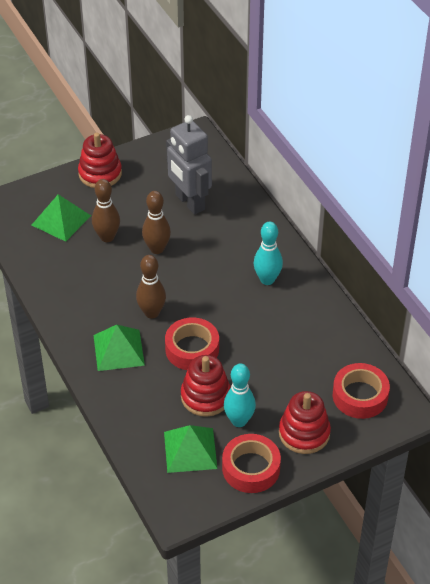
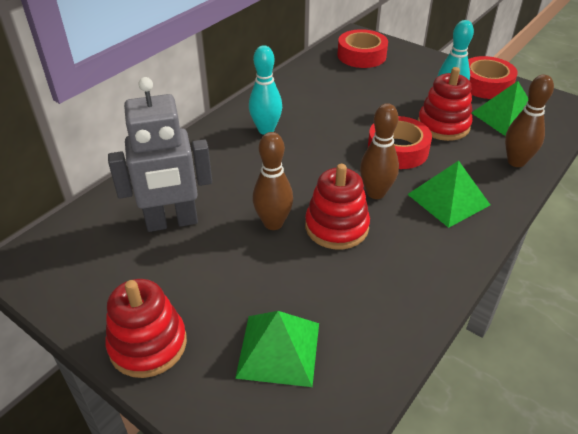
camera: 115 degrees left, 5 degrees down
brown bowling pin [92,179,120,242] -> brown bowling pin moved to [505,75,554,167]
grey robot [166,115,212,215] -> grey robot turned 45 degrees clockwise [108,77,212,232]
red stacking toy [279,391,331,454] -> red stacking toy moved to [305,164,370,249]

